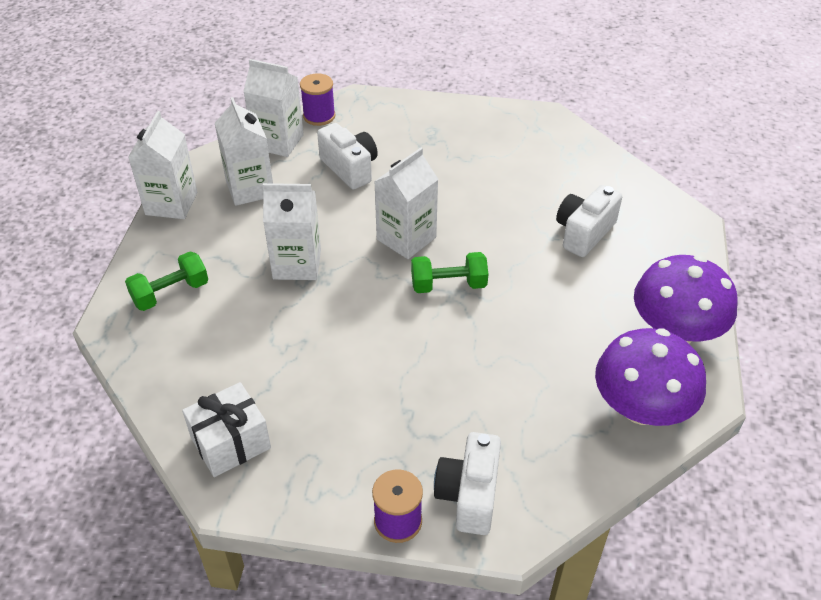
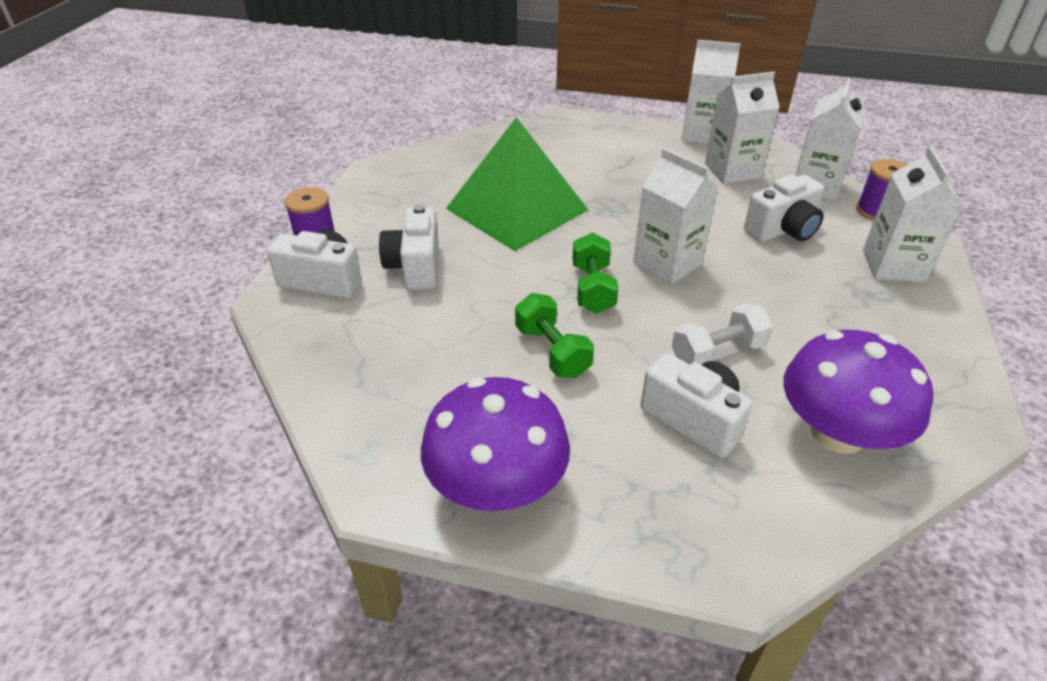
camera: 95 degrees right, 5 degrees down
green dumbbell [125,252,208,311] -> green dumbbell moved to [515,293,594,378]
white gift [182,382,271,477] -> none
white carton [263,183,321,280] -> white carton moved to [863,147,963,282]
purple mushroom [595,328,706,426] -> purple mushroom moved to [783,330,933,454]
none -> white camera [379,205,439,290]
none -> green pyramid [446,117,588,251]
none -> white dumbbell [672,303,773,365]

